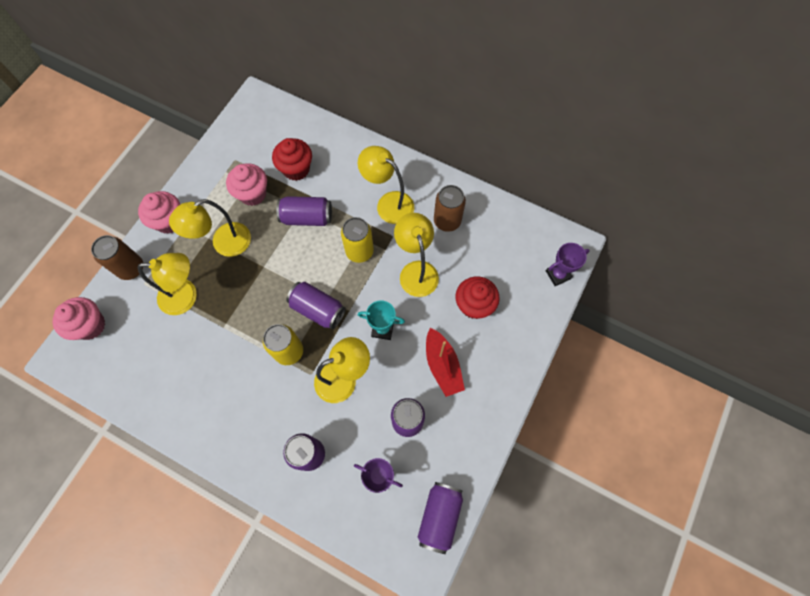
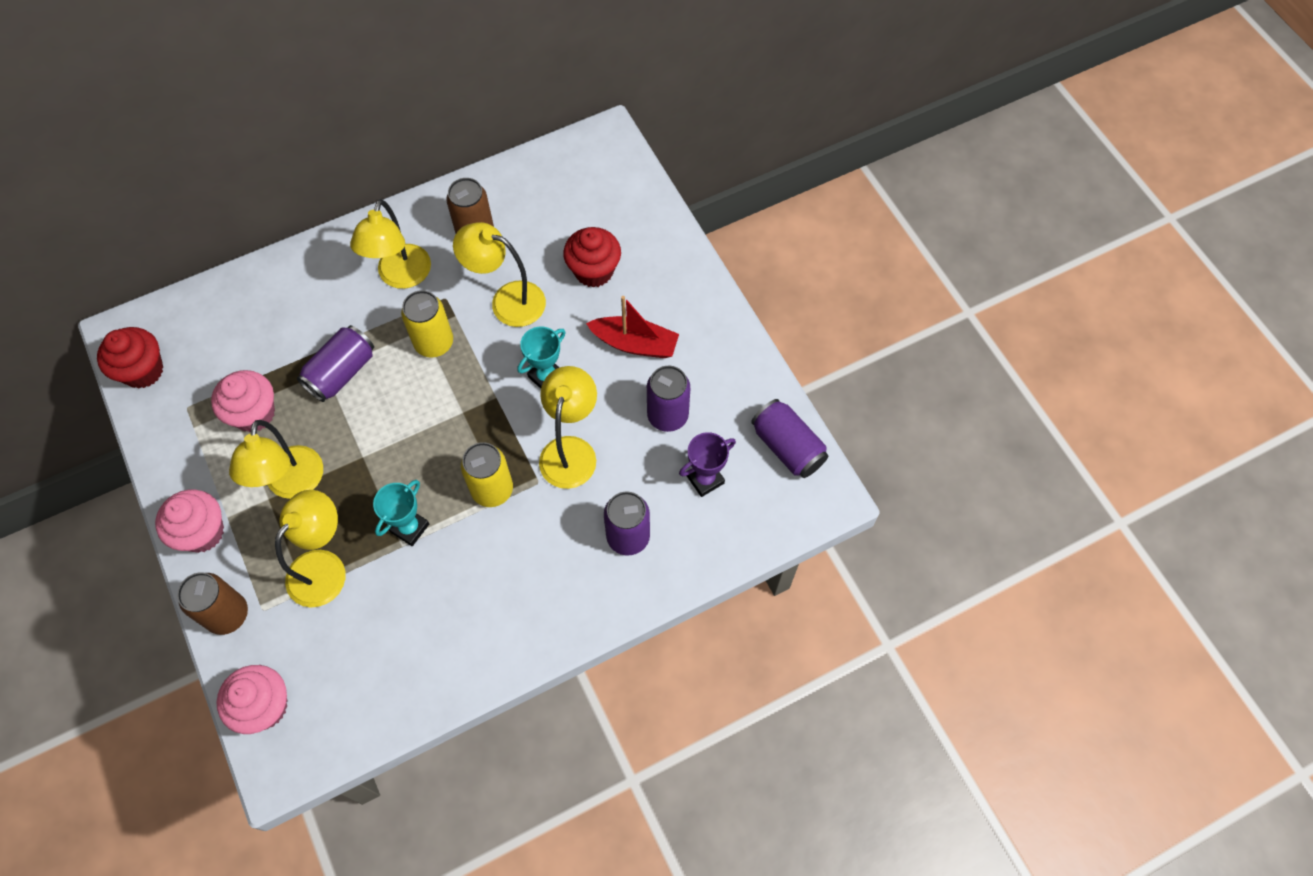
camera: 55 degrees left, 5 degrees down
red cupcake [272,138,312,181] -> red cupcake moved to [97,327,163,389]
purple can [286,282,346,330] -> none
yellow lamp [358,146,414,224] -> yellow lamp turned 60 degrees counterclockwise [350,199,431,289]
purple trophy [546,243,590,286] -> none
none -> turquoise trophy [373,480,429,546]

